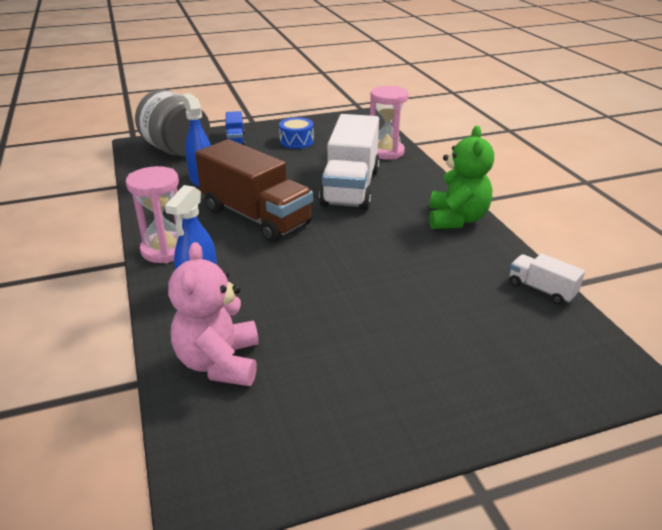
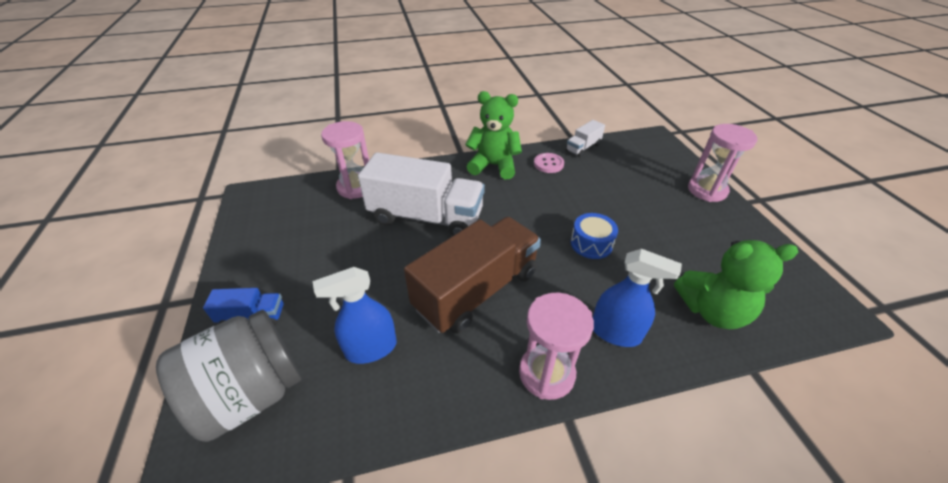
camera: 85 degrees left, 10 degrees up
pink teddy bear [168,242,259,386] -> green teddy bear [674,240,798,329]
blue drum [279,117,314,149] -> blue drum moved to [571,213,618,259]
none -> pink button [534,153,564,173]
none -> pink hourglass [688,124,757,202]

